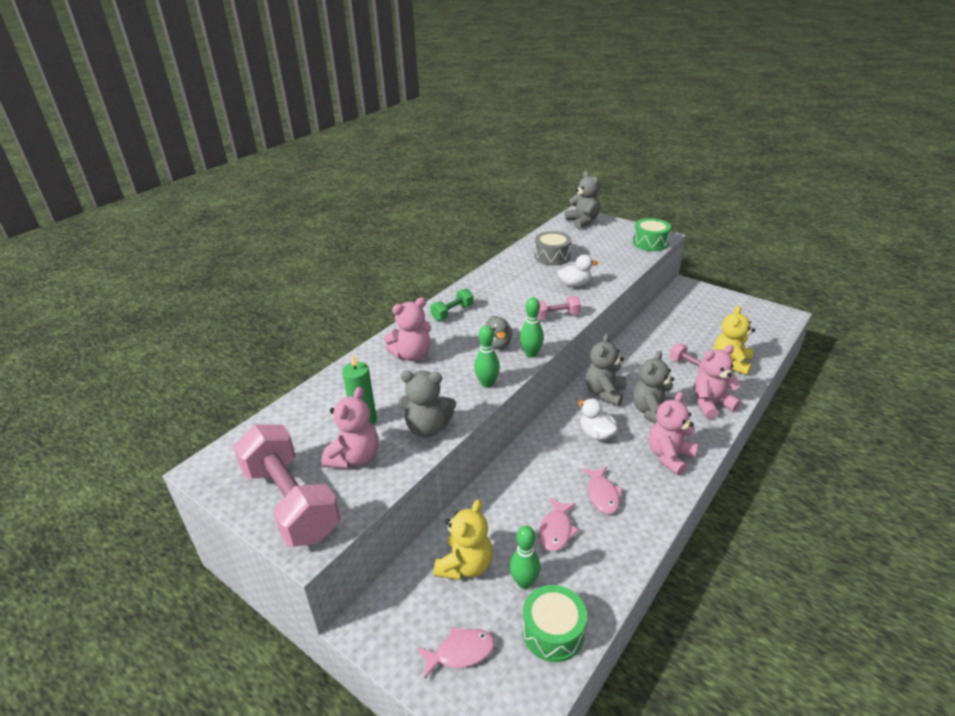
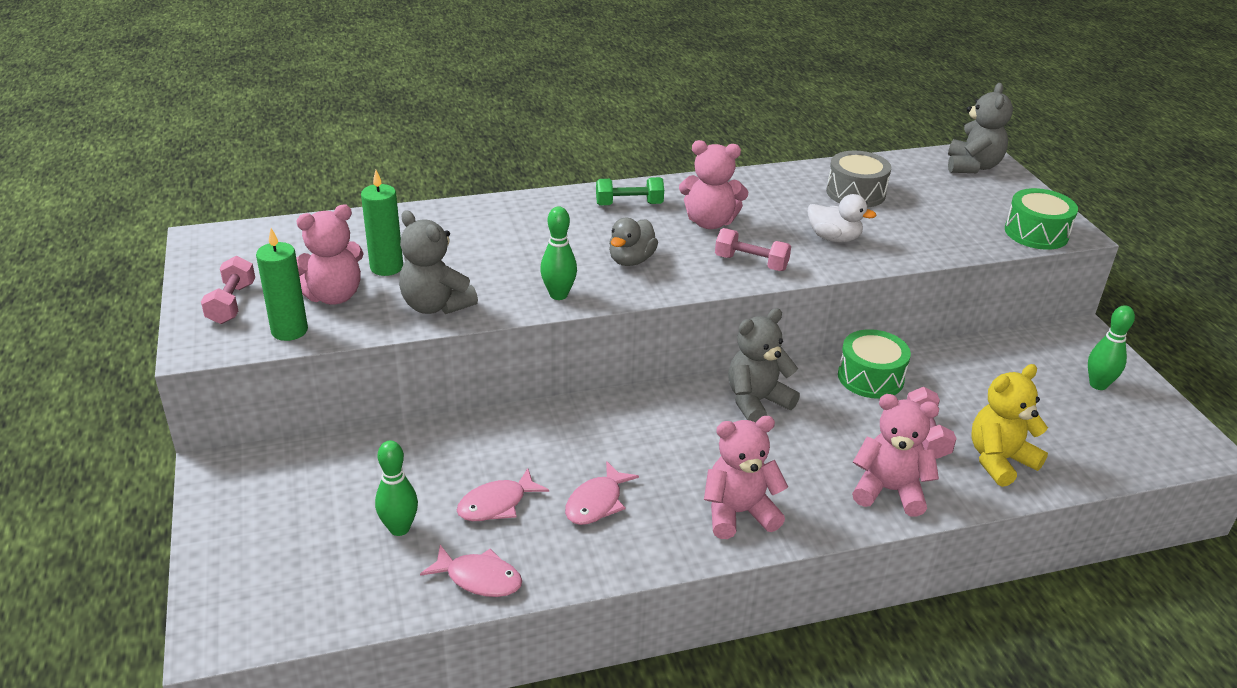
camera: 35 degrees right, 0 degrees up
pink dumbbell [233,424,340,547] -> pink dumbbell [201,256,255,324], size x0.47
pink teddy bear [384,297,431,361] -> pink teddy bear moved to [679,140,748,229]
pink fish [417,627,495,679] -> pink fish moved to [420,545,522,597]
yellow teddy bear [434,500,493,580] -> none
green bowling pin [520,297,544,357] -> green bowling pin moved to [1088,305,1135,390]
green drum [522,585,587,662] -> green drum moved to [838,329,911,399]
white duck [578,398,618,440] -> none
grey teddy bear [633,351,675,423] -> none
none -> green candle [256,228,308,341]

